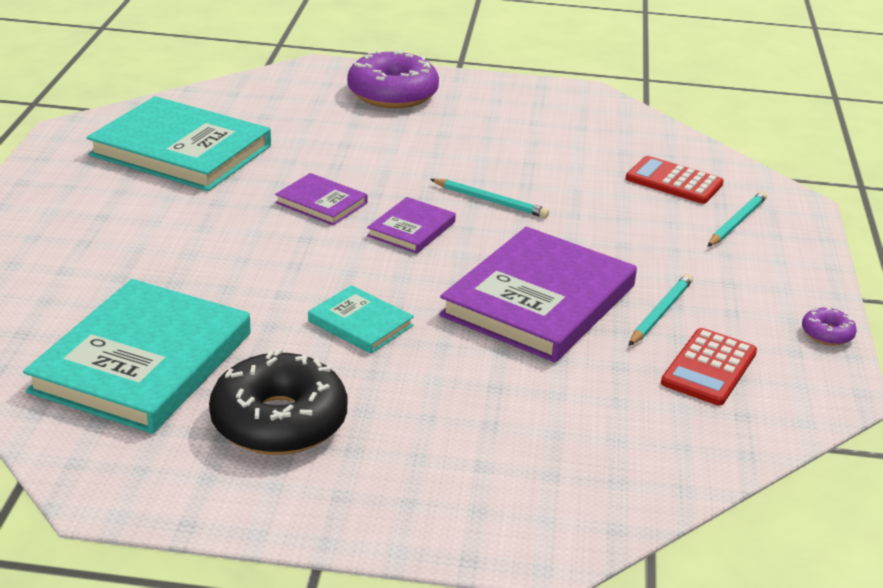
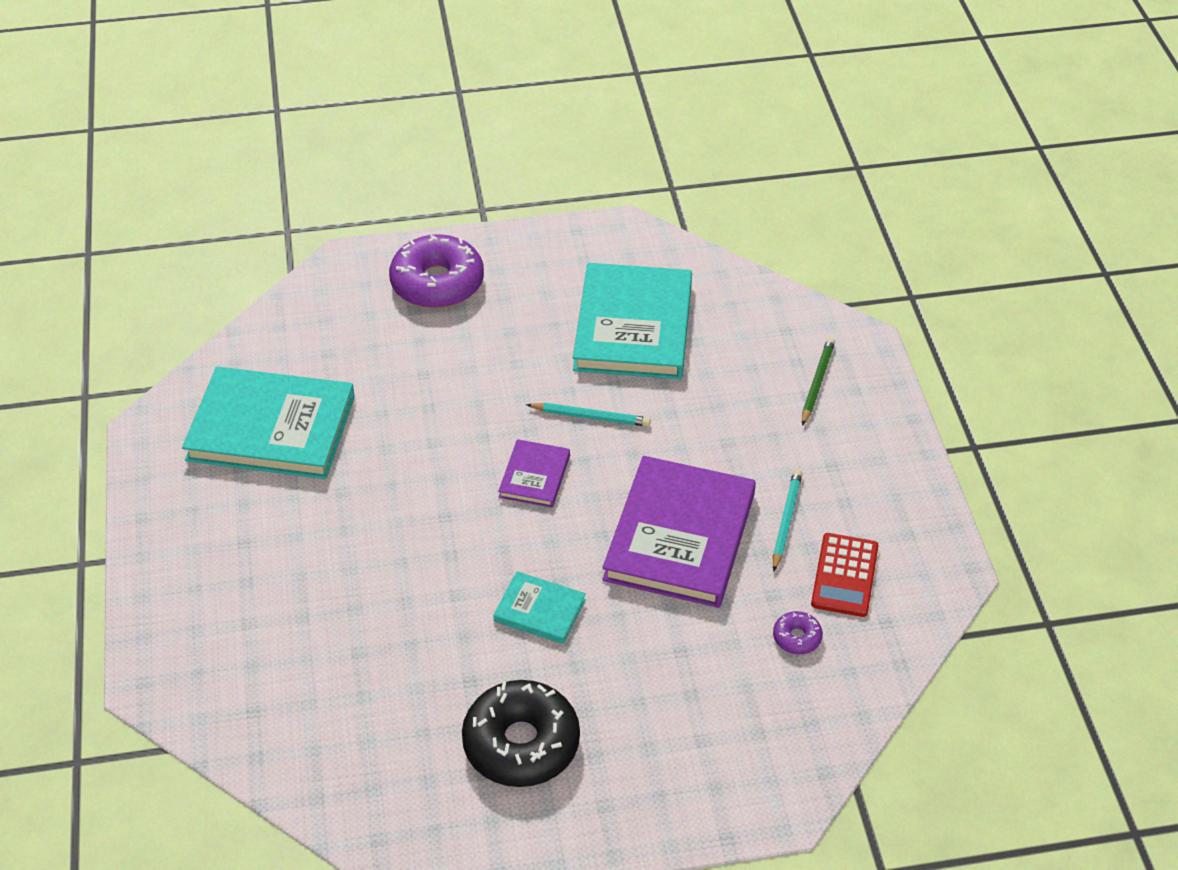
camera: 15 degrees left, 15 degrees up
turquoise book [23,279,251,434] -> turquoise book moved to [573,263,692,379]
purple book [275,173,368,226] -> none
red calculator [626,156,724,204] -> none
turquoise pencil [708,191,767,246] -> green pencil [802,337,835,426]
purple donut [802,307,857,345] -> purple donut moved to [773,611,823,654]

